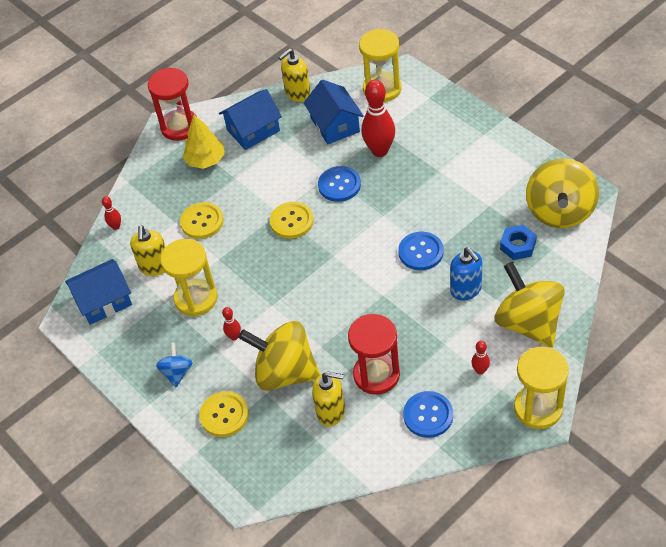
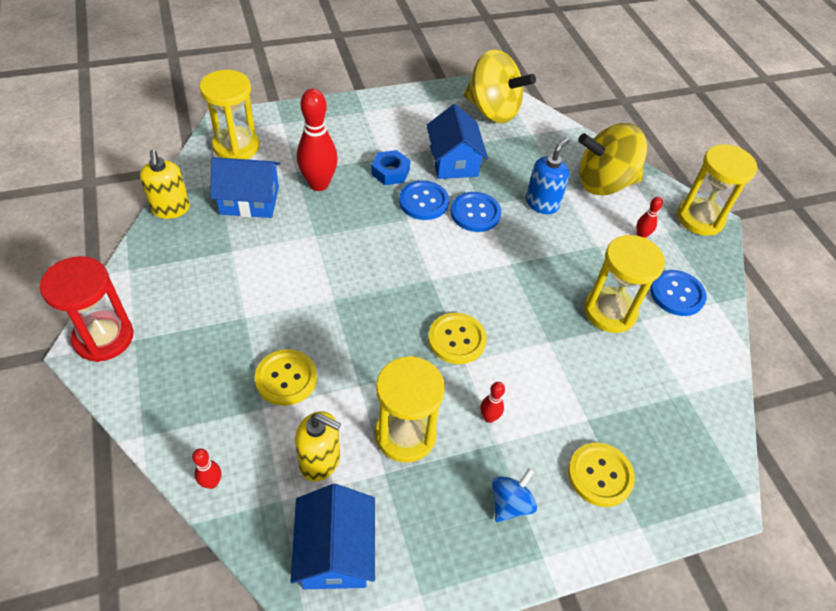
camera: 75 degrees left, 0 degrees up
blue spinning top [156,342,193,387] -> blue spinning top turned 105 degrees clockwise [492,468,537,522]
yellow tree [183,115,225,169] -> none
blue house [219,89,282,150] -> blue house moved to [426,104,488,179]
yellow spinning top [238,321,321,391] -> none
yellow button [270,202,314,239] -> yellow button moved to [428,313,486,364]
yellow soap dispenser [312,371,345,426] -> none
blue button [318,166,361,202] -> blue button moved to [399,180,449,220]
red hourglass [348,314,400,395] -> yellow hourglass [584,235,665,333]
blue soap dispenser [450,247,482,300] -> blue soap dispenser turned 45 degrees counterclockwise [526,137,570,214]
blue nut [500,225,537,260] -> blue nut moved to [371,150,410,185]

